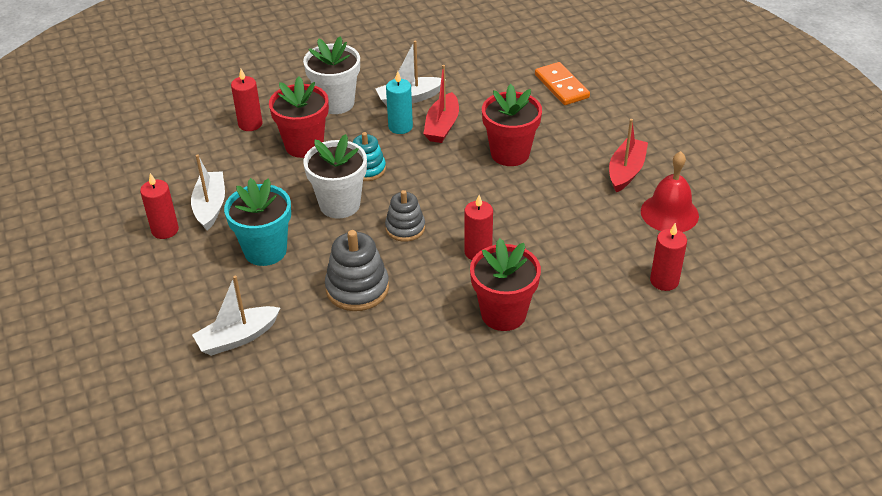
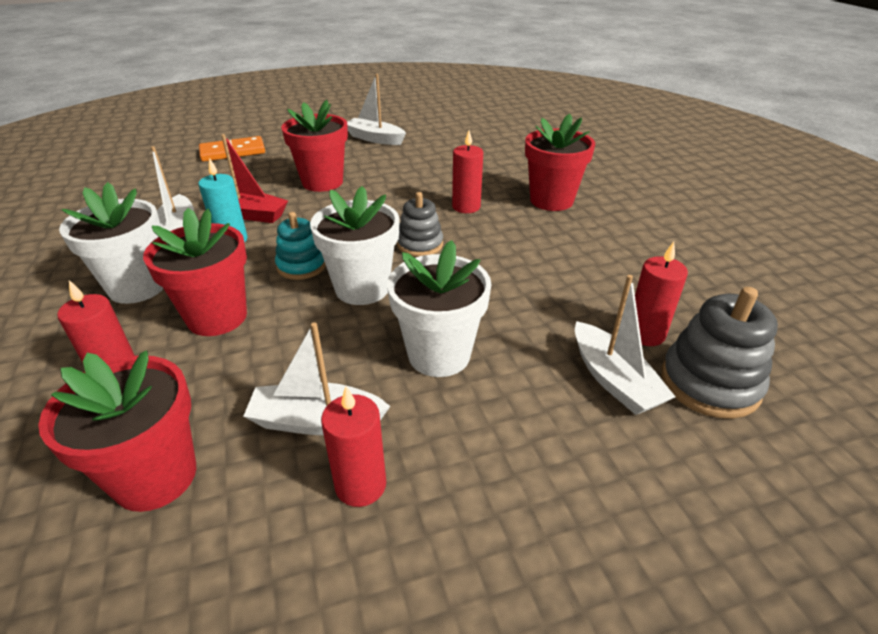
camera: 85 degrees left, 5 degrees down
turquoise flower pot [224,178,291,266] -> white flower pot [387,240,492,377]
grey stacking toy [325,230,389,311] -> grey stacking toy moved to [661,287,778,419]
red boat [609,119,648,192] -> white boat [347,74,406,145]
red bell [641,151,699,232] -> none
red candle [650,223,687,291] -> red candle moved to [635,242,688,346]
none -> red flower pot [38,351,196,512]

